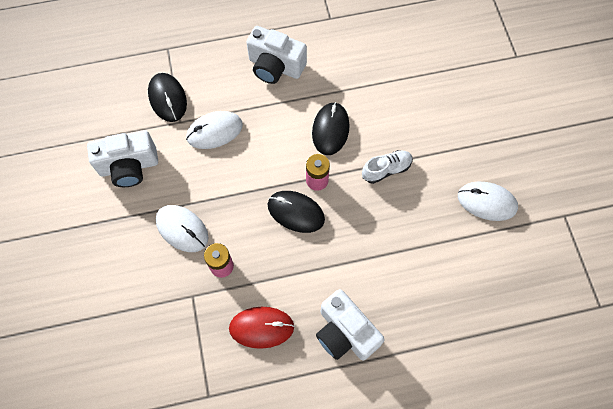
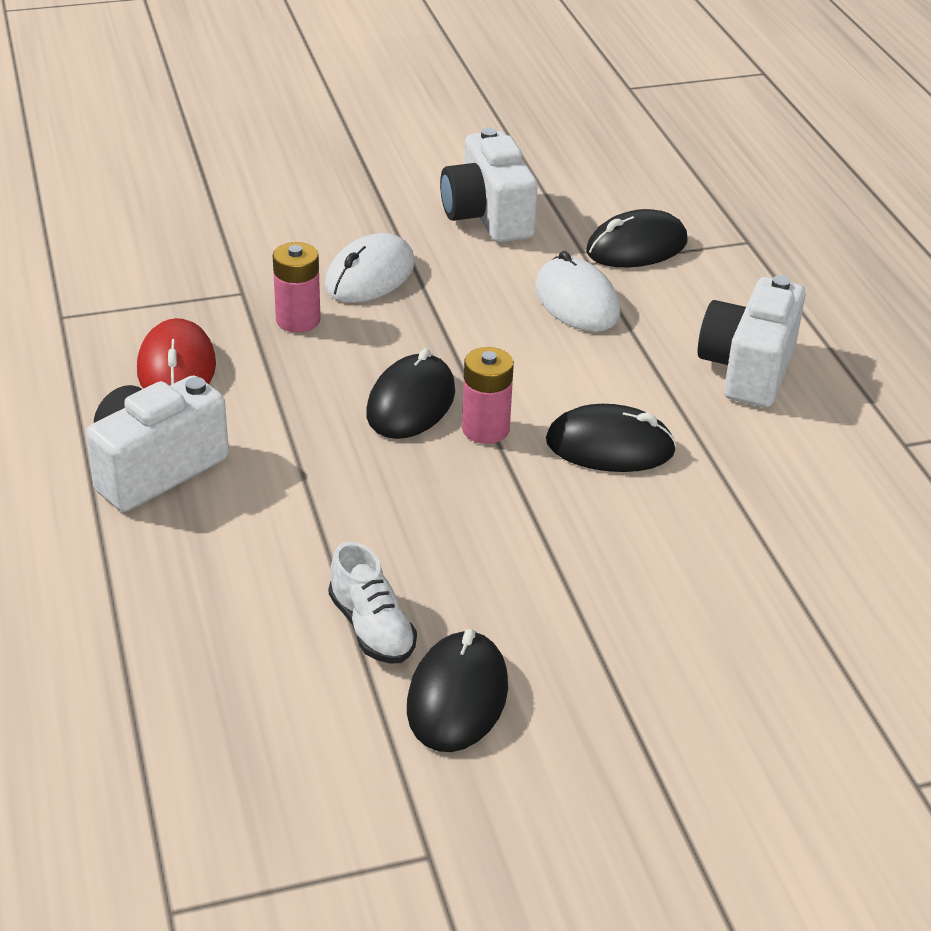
camera: 85 degrees right, 30 degrees down
white shoe [362,150,413,184] -> white shoe moved to [329,542,417,663]
white mouse [458,182,518,221] -> black mouse [407,629,508,752]

